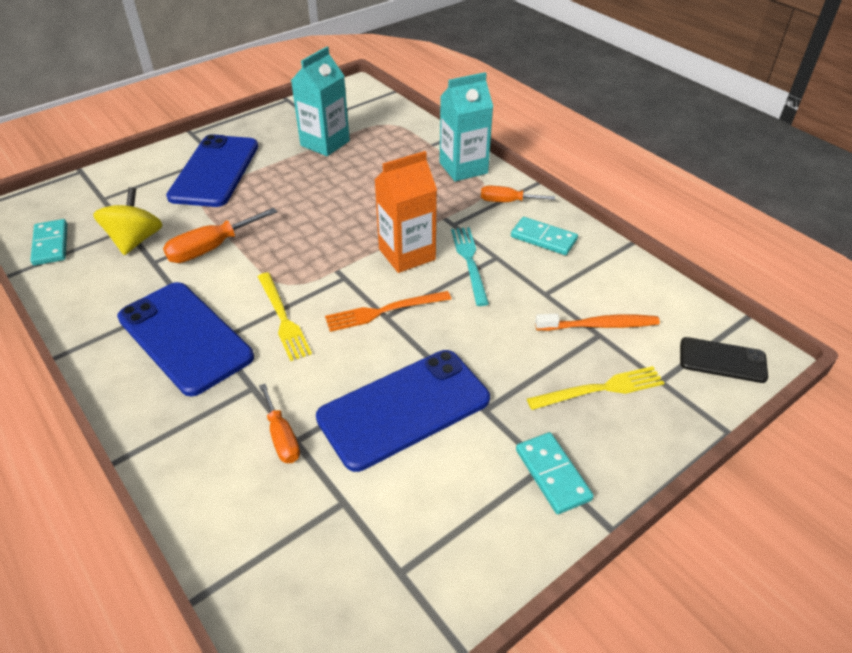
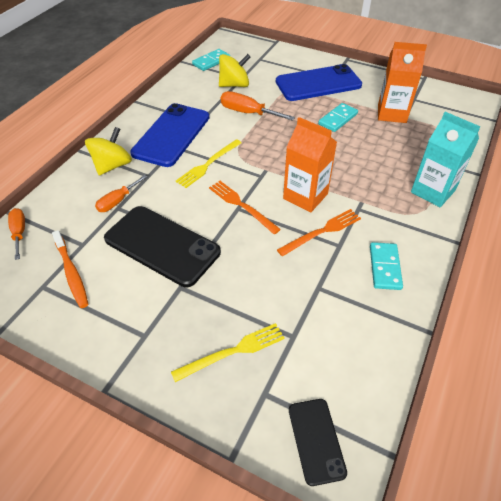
camera: 65 degrees right, 5 degrees up
turquoise carton [291,47,350,156] -> orange carton [378,42,427,123]
blue phone [316,350,490,472] -> black phone [104,206,221,287]
turquoise fork [451,227,489,306] -> orange fork [277,209,361,256]
orange screwdriver [481,186,555,202] -> orange screwdriver moved to [8,208,25,260]
turquoise domino [516,432,594,514] -> turquoise domino moved to [318,103,358,132]
yellow fork [527,366,664,410] -> yellow fork turned 75 degrees counterclockwise [171,323,285,382]
orange toothbrush [535,314,660,331] -> orange toothbrush moved to [52,230,89,308]
none -> yellow spinning top [85,127,132,175]

